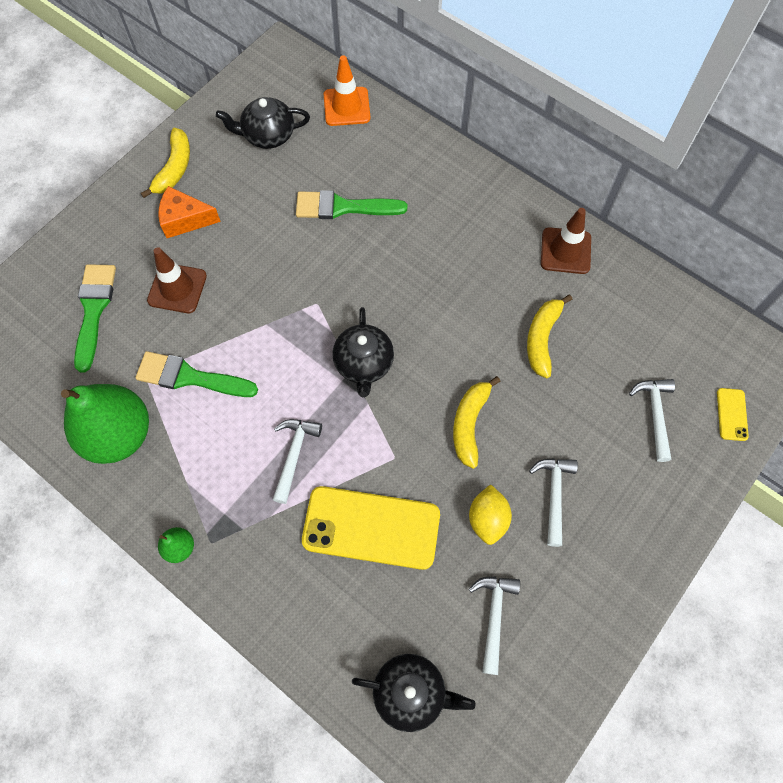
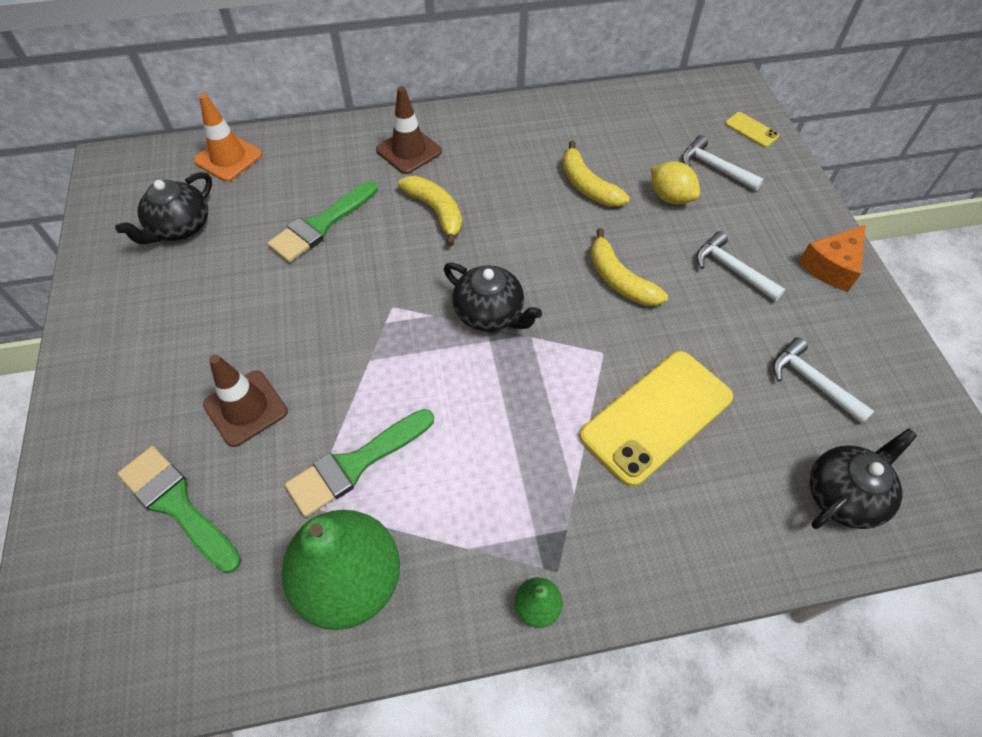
camera: 50 degrees left, 10 degrees down
yellow banana [141,128,190,198] -> yellow banana moved to [398,176,462,246]
orange cheese [159,186,221,238] -> orange cheese moved to [799,225,866,292]
white hammer [273,419,322,504] -> none
yellow lemon [469,484,512,545] -> yellow lemon moved to [651,161,700,205]
brown traffic cone [541,208,591,274] -> brown traffic cone moved to [376,86,442,174]

